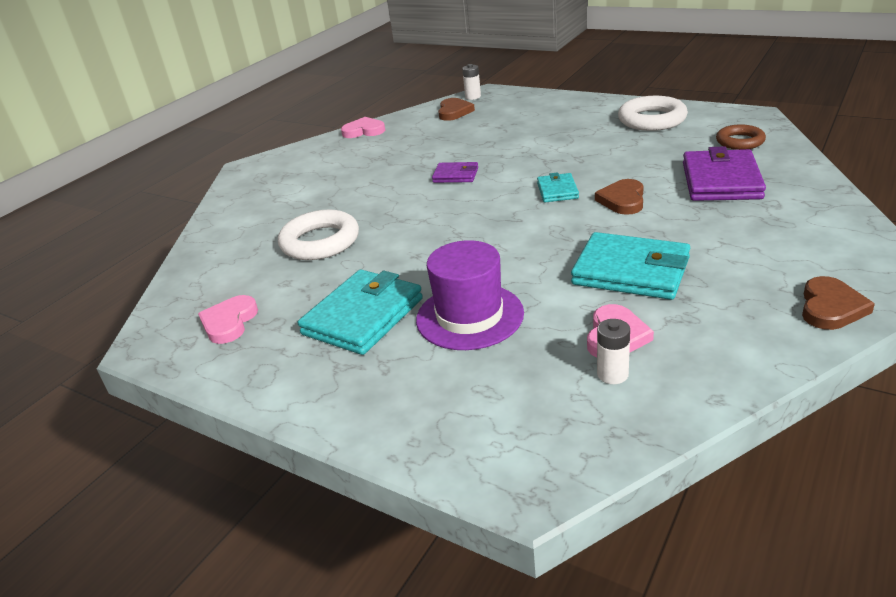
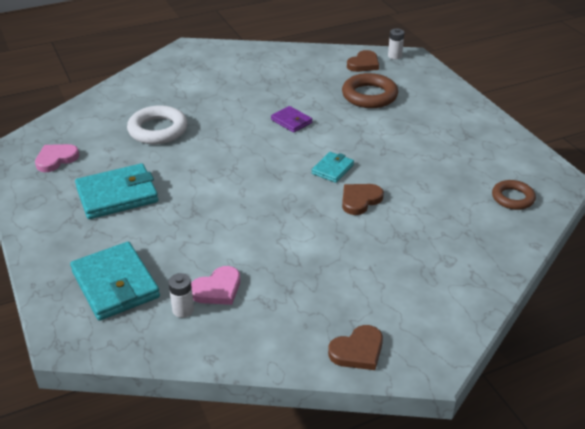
camera: 30 degrees right, 5 degrees up
pink heart [341,117,385,138] -> none
purple hat [416,240,524,350] -> none
turquoise wallet [571,232,690,300] -> turquoise wallet moved to [70,242,160,321]
white ring [618,96,688,131] -> none
purple wallet [683,146,766,201] -> none
none -> brown ring [342,73,398,108]

